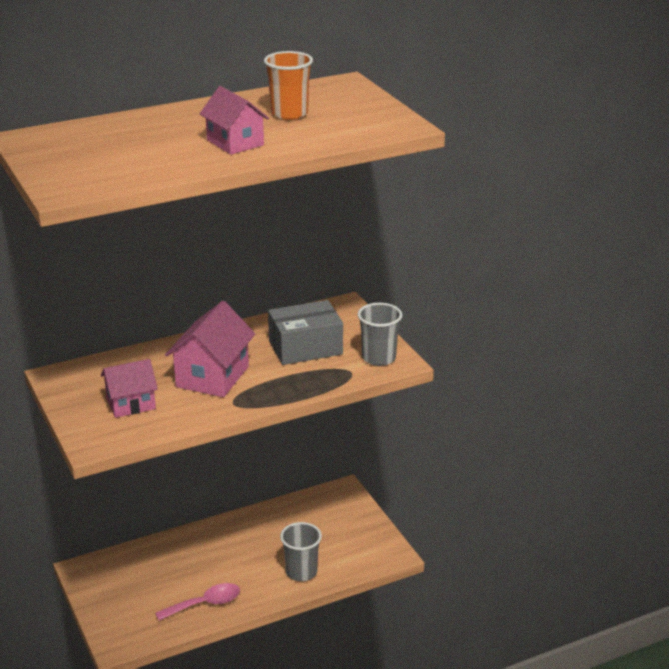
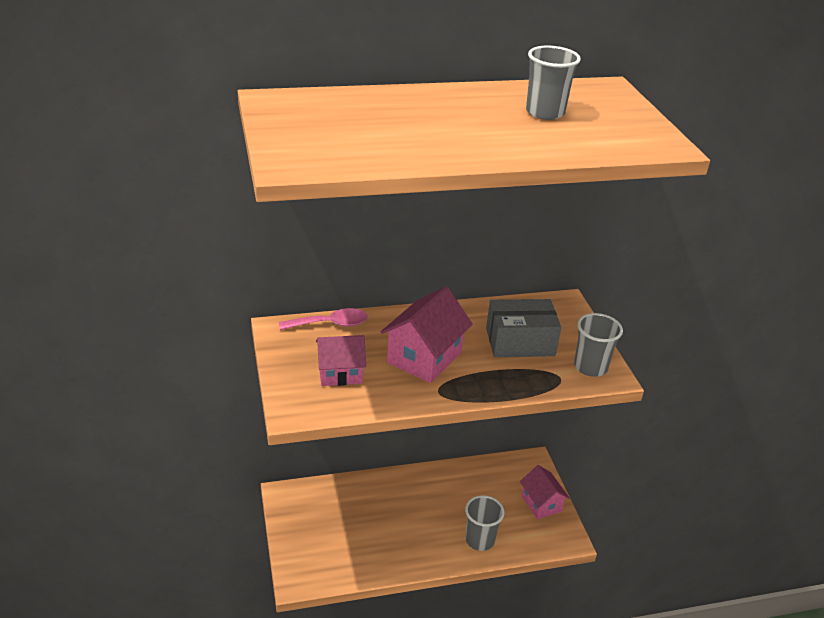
camera: 10 degrees right, 5 degrees up
pink spoon [155,583,240,621] -> pink spoon moved to [279,308,368,330]
pink house [200,86,269,155] -> pink house moved to [520,465,569,519]
orange cup [264,51,313,120] -> grey cup [526,46,581,120]

